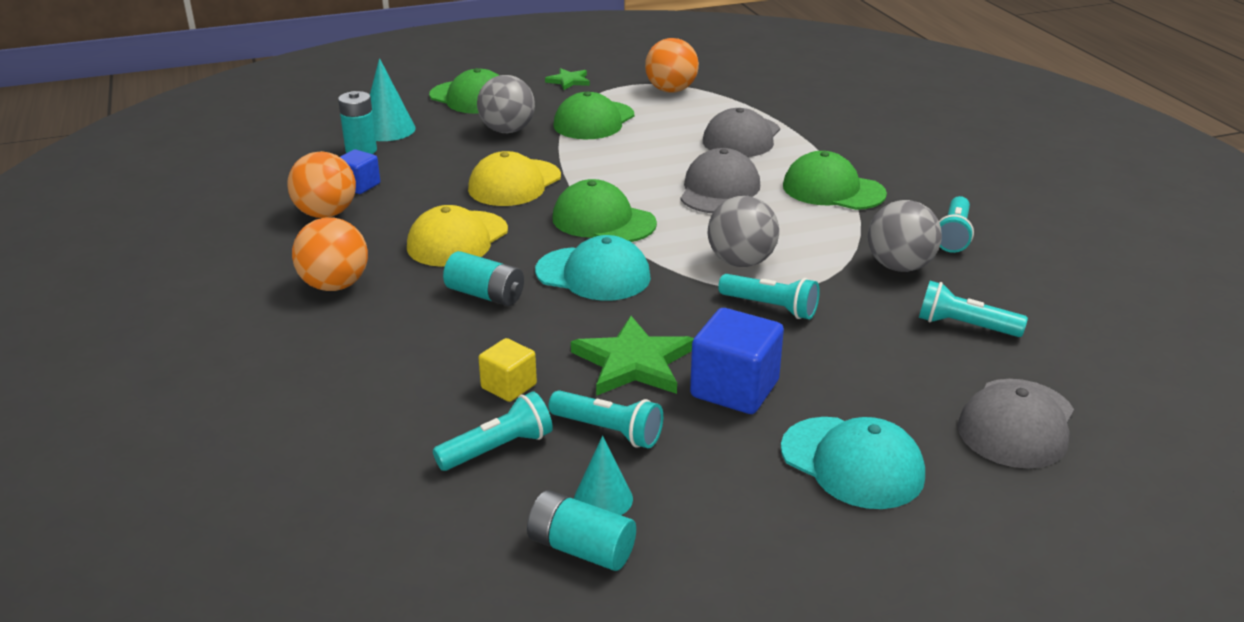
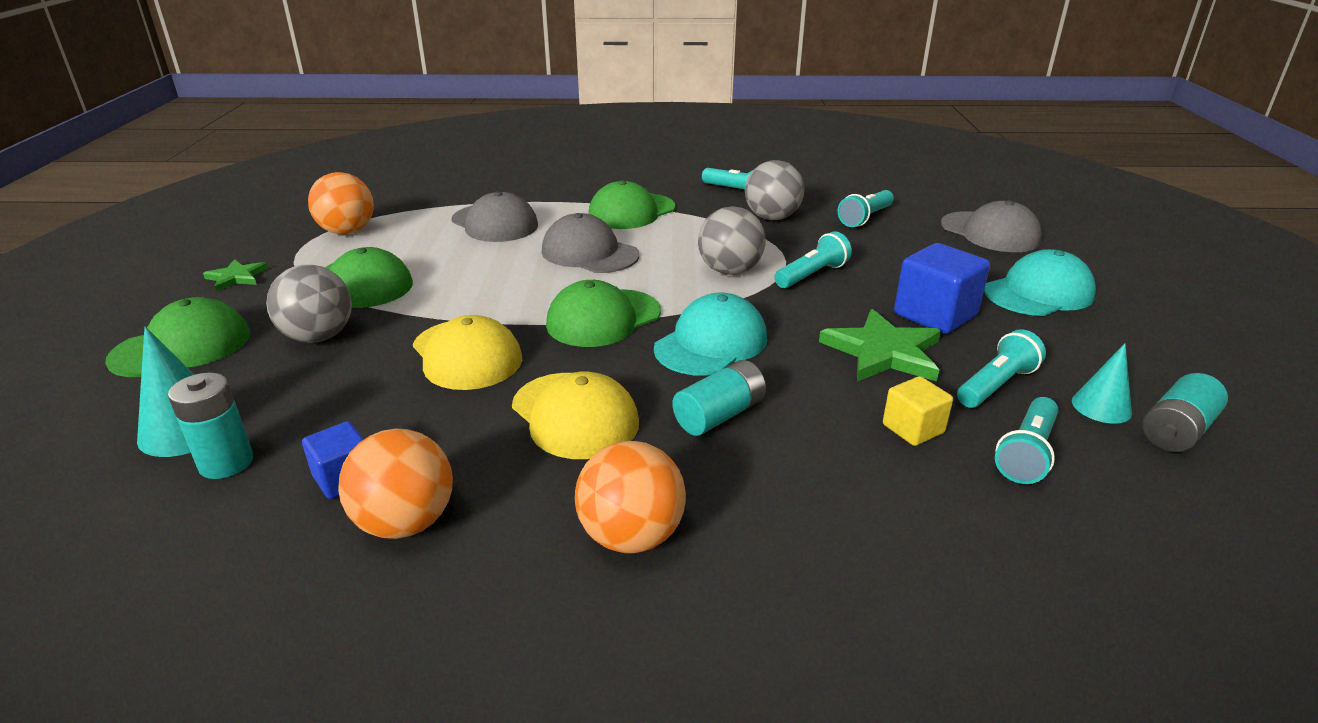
camera: 70 degrees left, 0 degrees up
turquoise flashlight [433,391,553,471] -> turquoise flashlight turned 135 degrees counterclockwise [995,397,1059,484]

